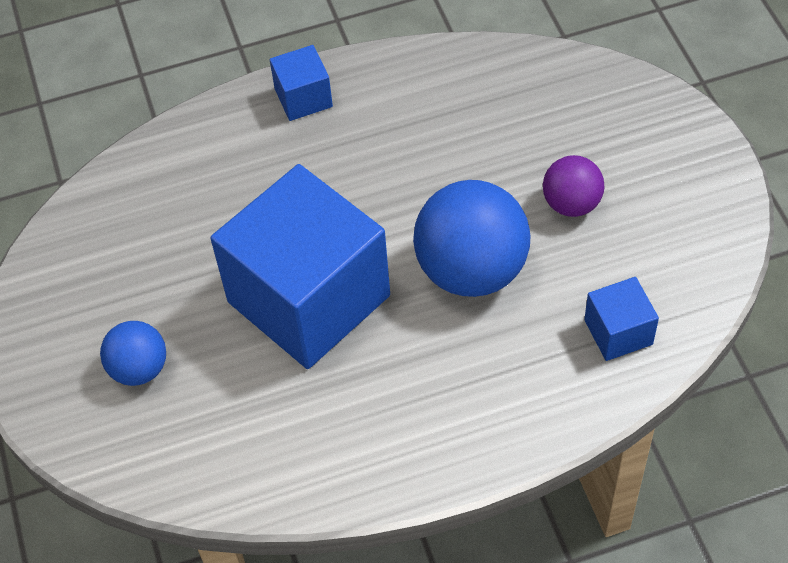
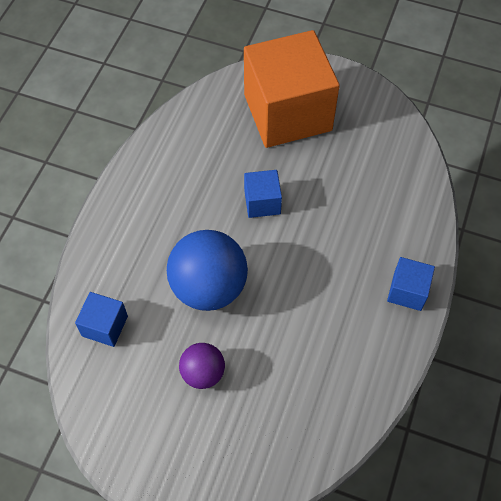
camera: 125 degrees right, 5 degrees up
blue ball [100,321,166,386] -> orange cube [244,30,340,148]
blue cube [210,164,390,369] -> blue cube [244,170,282,218], size x0.43

